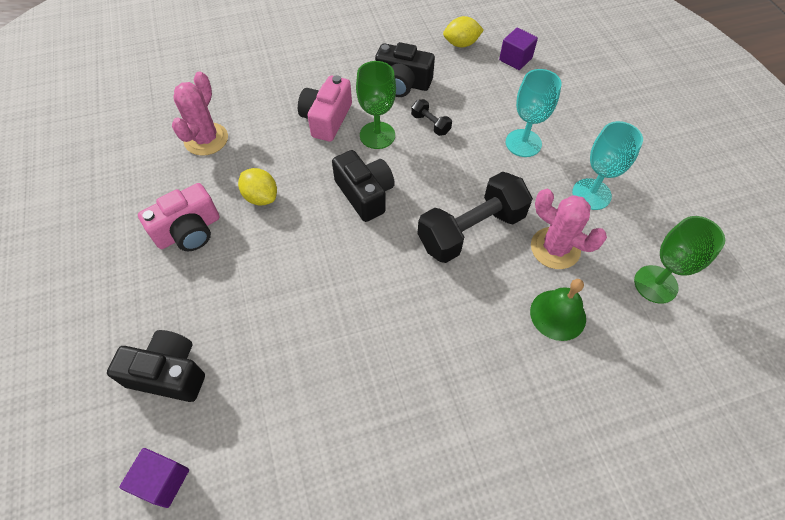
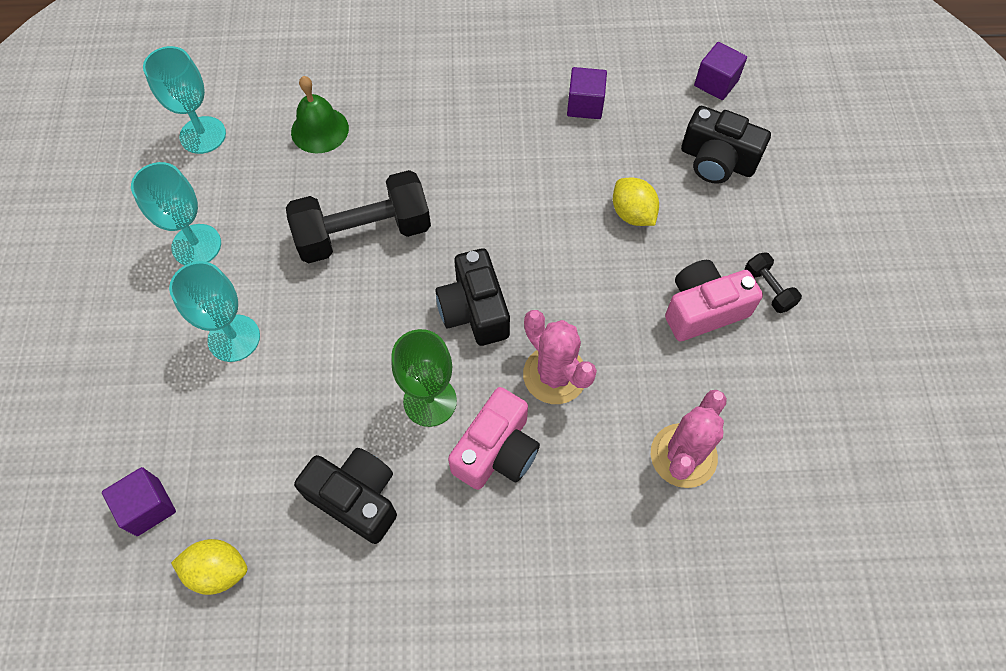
camera: 165 degrees left, 5 degrees up
yellow lemon [238,168,277,206] -> yellow lemon moved to [613,178,659,226]
black dumbbell [411,99,452,136] -> black dumbbell moved to [745,252,802,313]
pink cactus [531,189,607,269] -> pink cactus moved to [523,310,597,404]
green goblet [634,216,725,304] -> turquoise goblet [143,46,226,154]
none -> purple cube [567,67,607,119]

